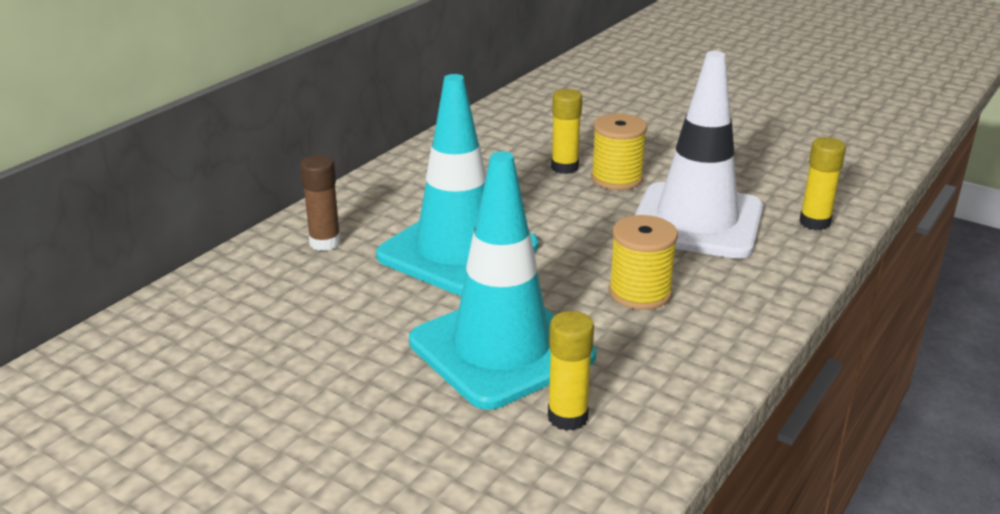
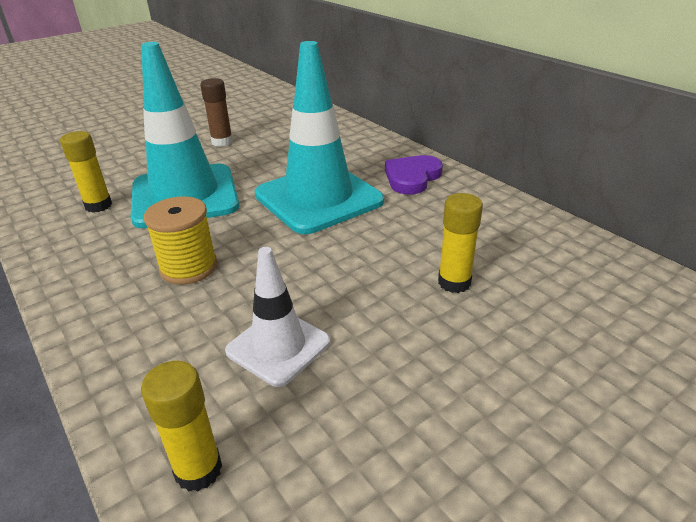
camera: 110 degrees right, 5 degrees up
brown glue stick [300,155,341,251] -> brown glue stick moved to [200,78,233,147]
yellow spool [591,113,647,190] -> none
white traffic cone [635,51,763,259] -> white traffic cone [225,247,330,387], size x0.55
none -> purple heart [385,155,443,195]

